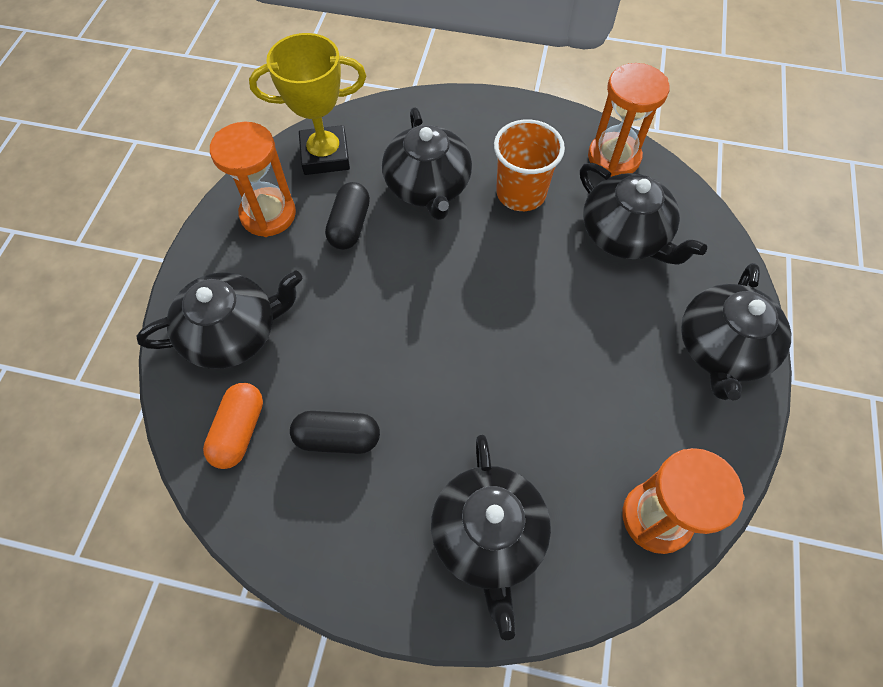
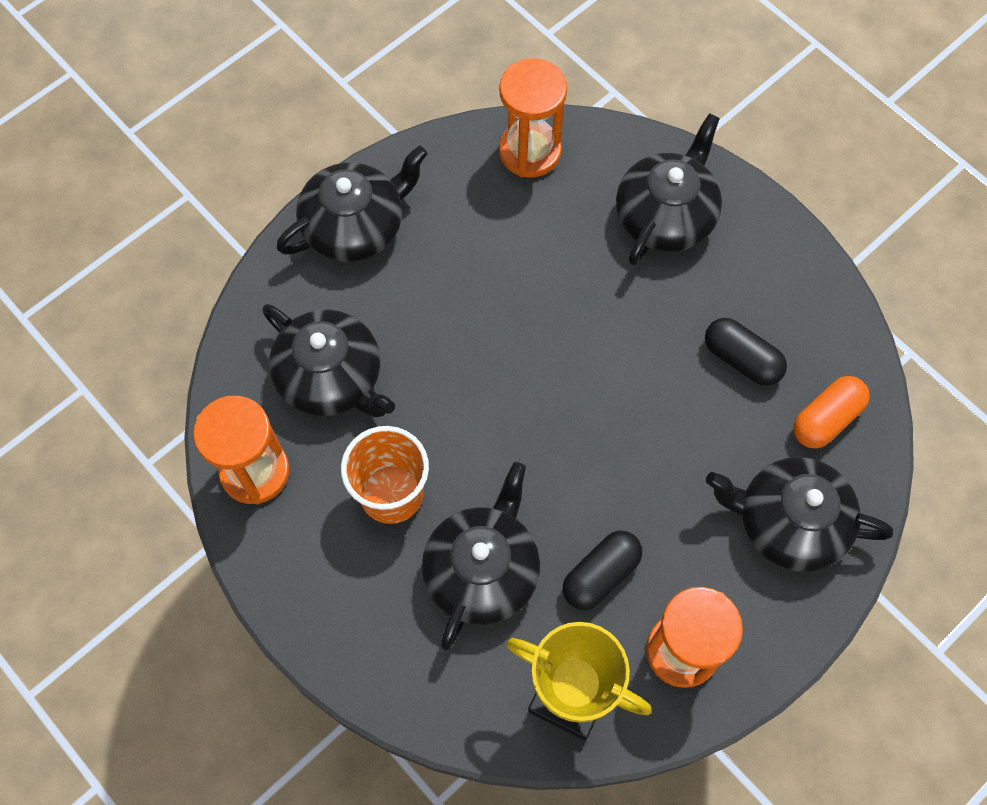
camera: 145 degrees left, 5 degrees up
black teapot [580,163,707,265] -> black teapot turned 135 degrees clockwise [262,304,395,418]

